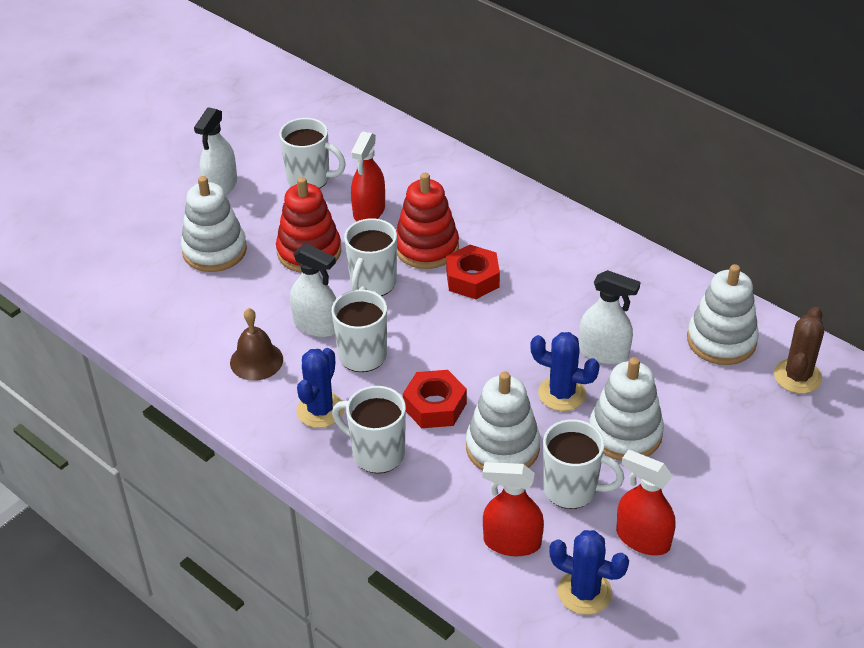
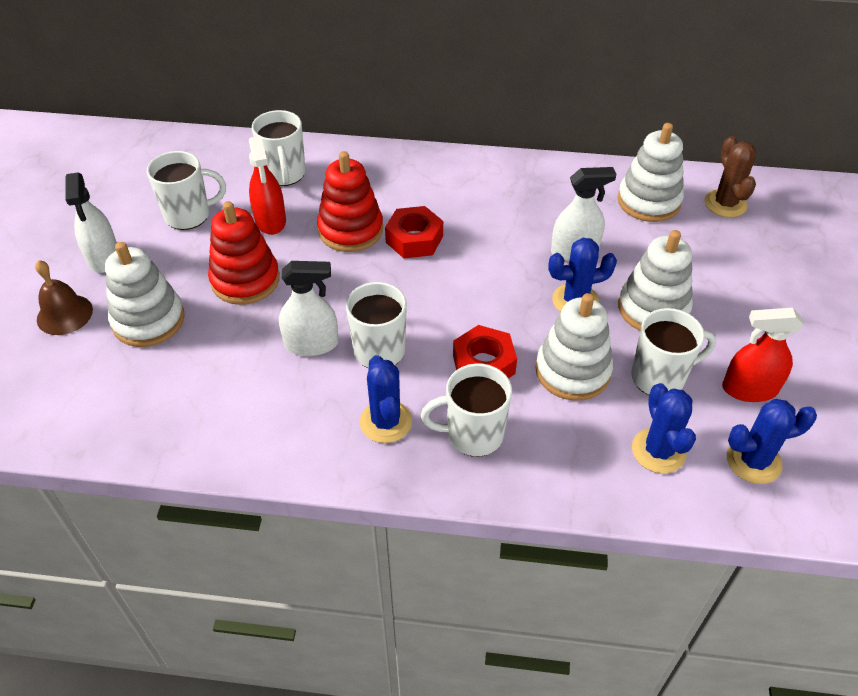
camera: 35 degrees left, 5 degrees up
brown bell [230,308,283,381] -> brown bell moved to [35,260,93,335]
white mug [344,218,397,296] -> white mug moved to [252,110,306,186]
red spray bottle [483,462,544,556] -> blue cactus [632,383,696,473]

